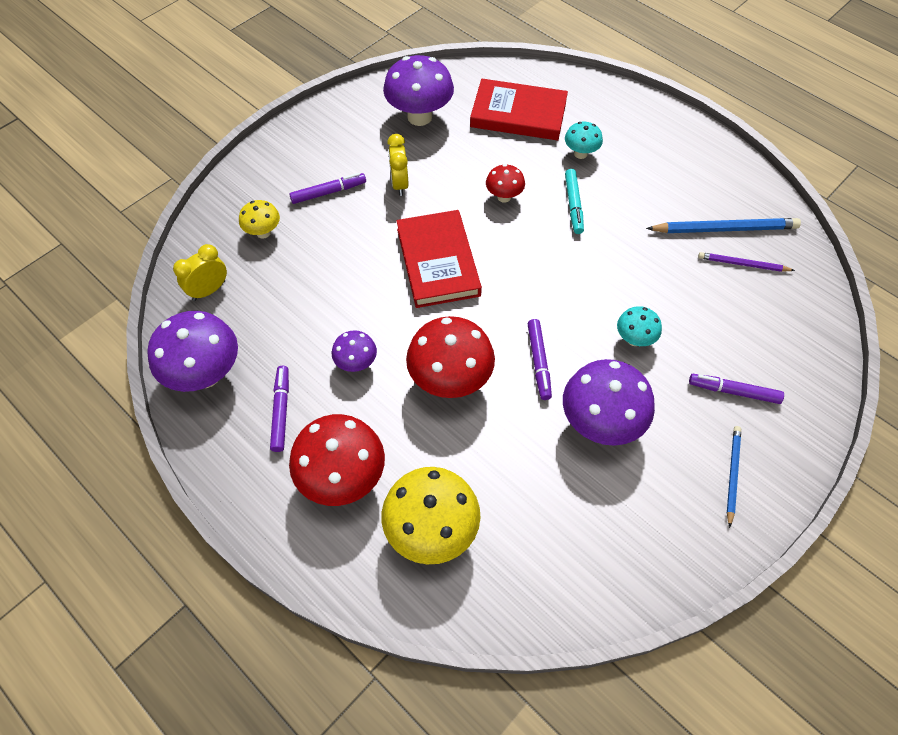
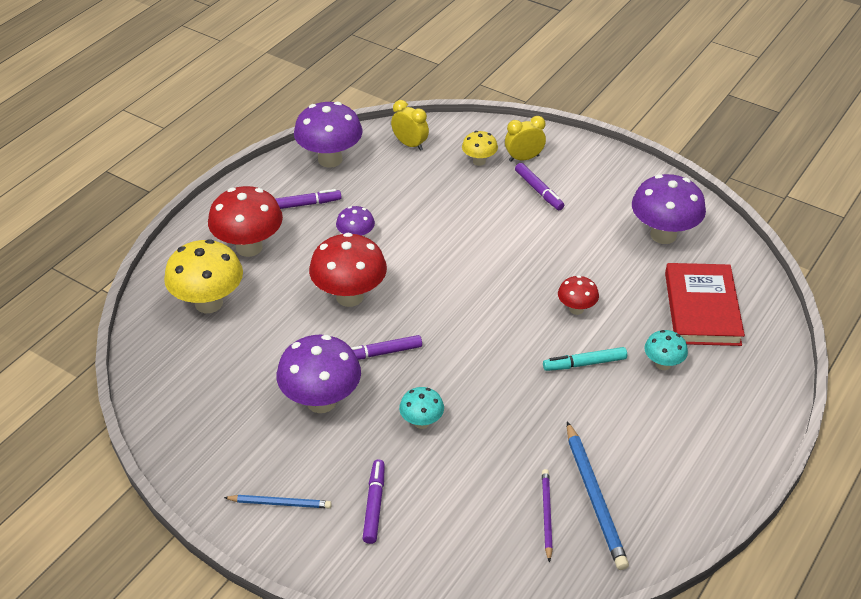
camera: 80 degrees right, 15 degrees down
yellow clock [387,134,409,196] -> yellow clock moved to [505,116,546,162]
red book [396,210,482,308] -> none

